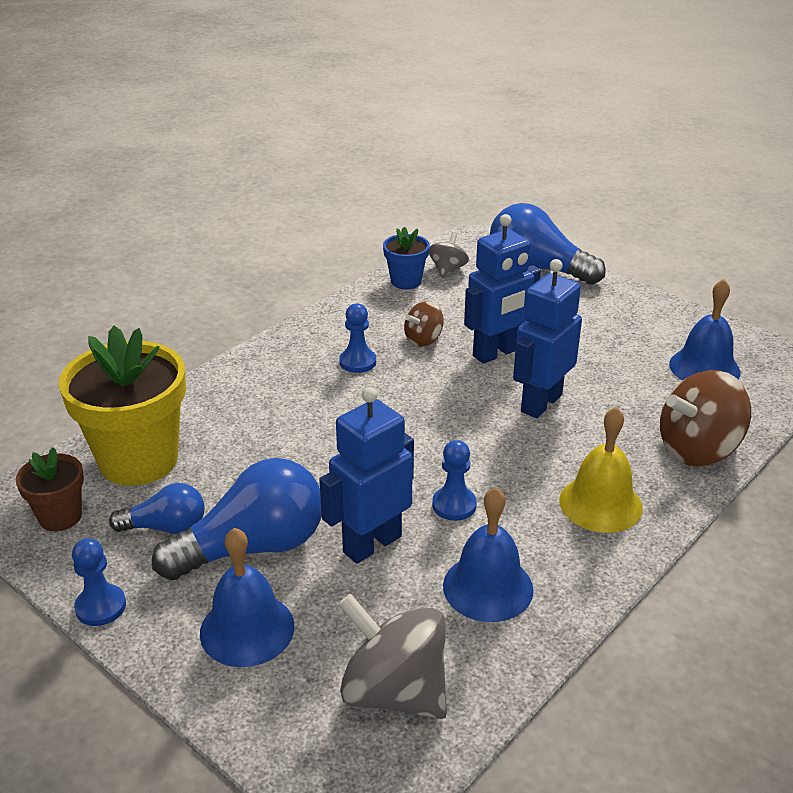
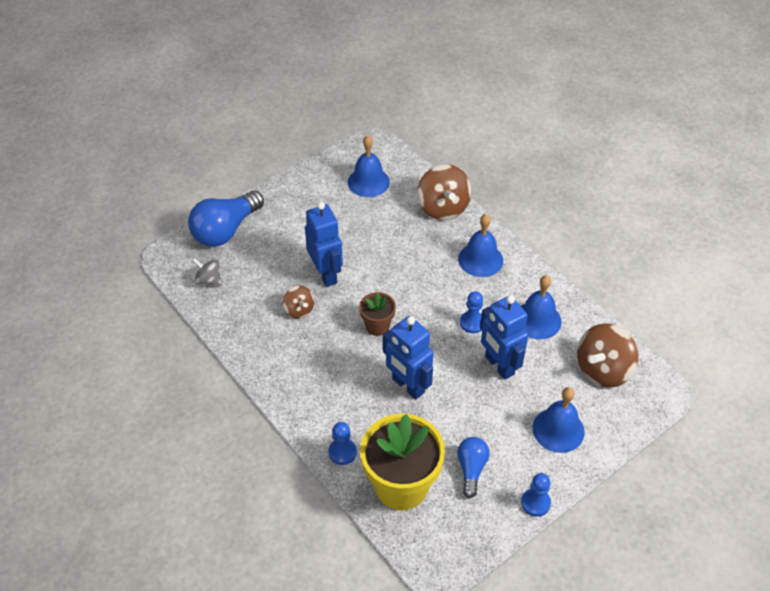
camera: 80 degrees left, 15 degrees up
brown flower pot [16,447,84,531] -> brown flower pot moved to [359,292,396,336]
blue light bulb [152,458,322,580] -> none
grey spinning top [338,593,447,719] -> brown spinning top [577,323,638,388]
blue pawn [339,303,376,373] -> blue pawn moved to [328,422,357,465]
blue flower pot [383,227,430,289] -> none
blue robot [513,259,582,418] -> blue robot moved to [383,316,433,400]
yellow bell [559,407,643,533] -> blue bell [458,214,503,277]

